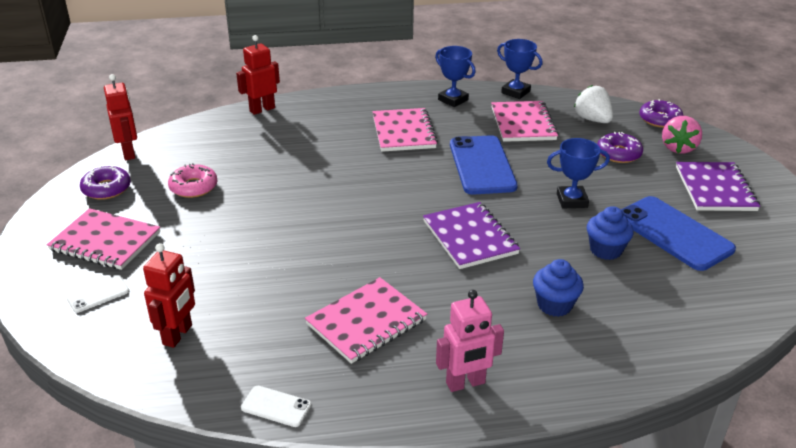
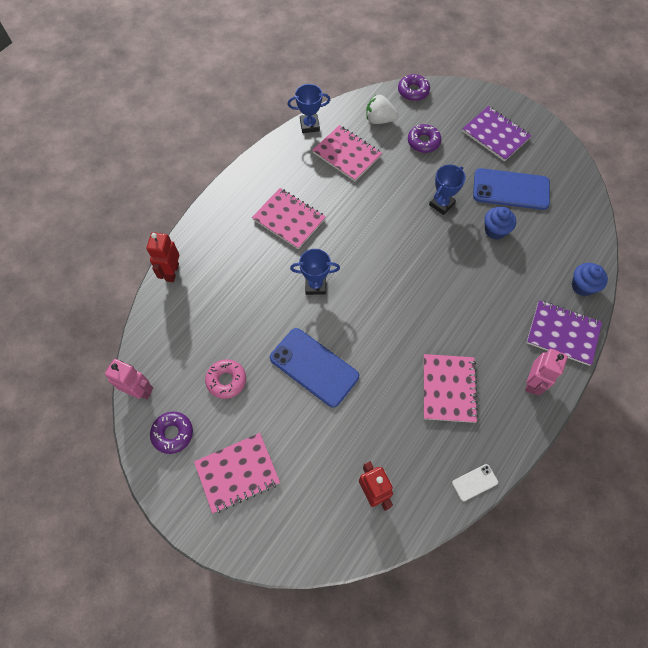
camera: 45 degrees left, 30 degrees up
white phone [66,276,129,313] -> none
red robot [104,74,137,160] -> pink robot [105,359,153,400]
purple notebook [423,202,520,269] -> purple notebook moved to [527,300,602,366]
blue trophy [435,46,476,107] -> blue trophy moved to [290,249,340,295]
blue phone [450,135,518,195] -> blue phone moved to [270,328,359,408]
blue cupcake [533,259,584,317] -> blue cupcake moved to [571,263,608,296]
pink strawberry [662,116,702,154] -> none

